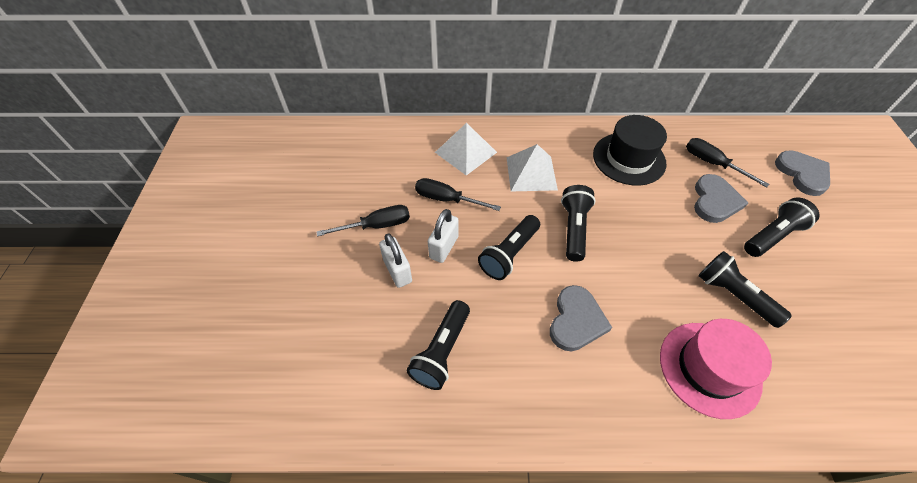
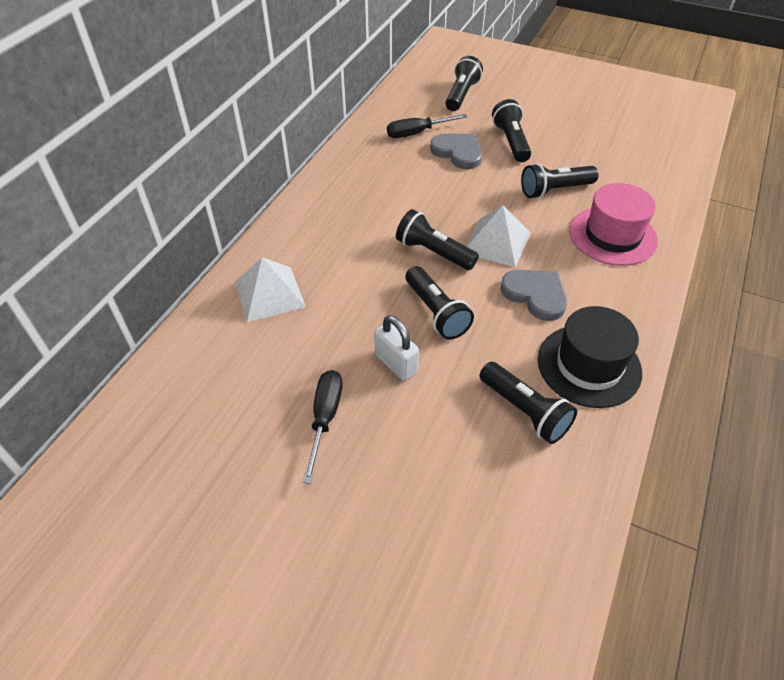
camera: 65 degrees left, 5 degrees down
white padlock [379,233,412,288] -> none
black screwdriver [415,178,501,211] -> none
white pyramid [506,144,558,191] -> white pyramid moved to [466,205,531,268]
black hat [593,115,667,186] -> black hat moved to [538,306,642,408]
grey heart [775,150,830,196] -> black flashlight [445,56,483,111]

